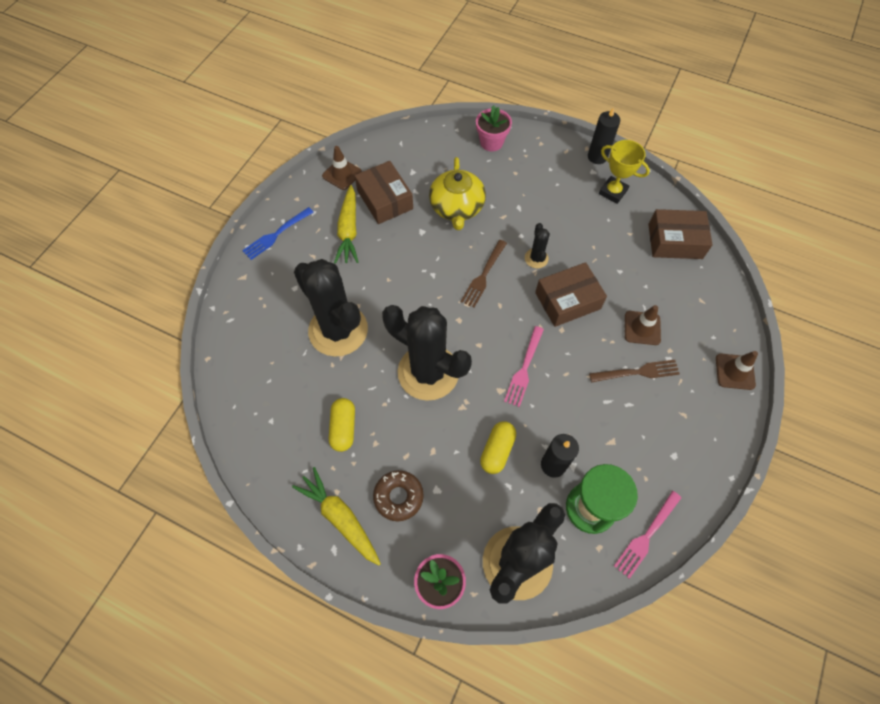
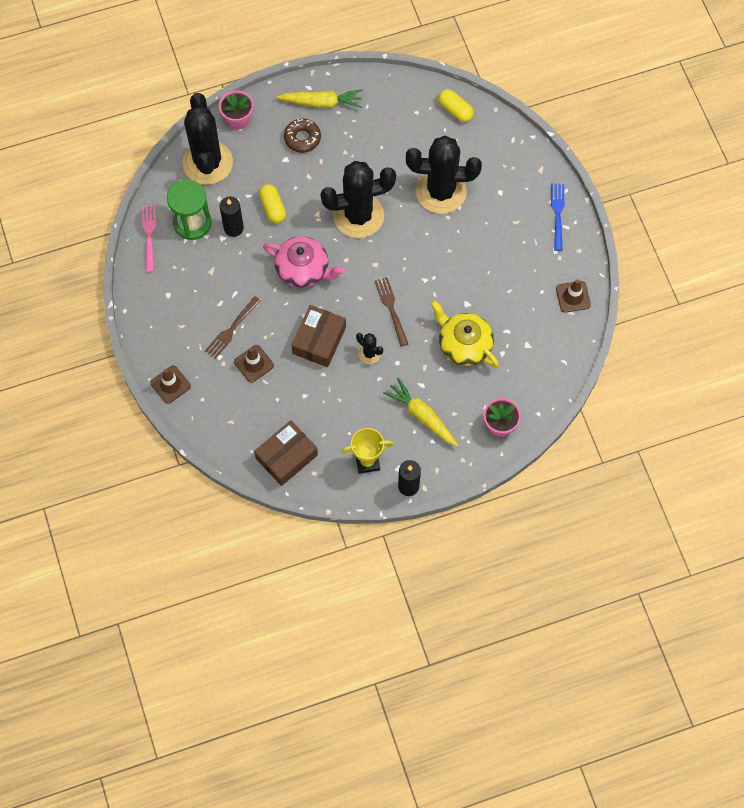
camera: 135 degrees right, 5 degrees up
yellow capsule [329,398,355,452] -> yellow capsule moved to [438,89,474,122]
yellow carrot [334,185,358,264] -> yellow carrot moved to [383,378,458,446]
brown box [355,161,413,224] -> none
pink fork [504,326,544,407] -> pink teapot [263,236,345,288]

